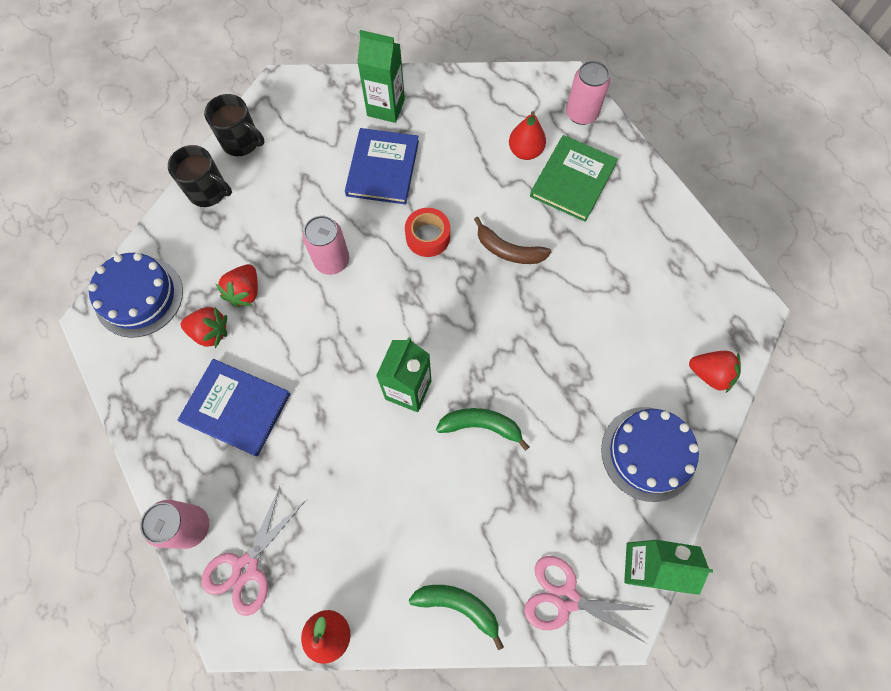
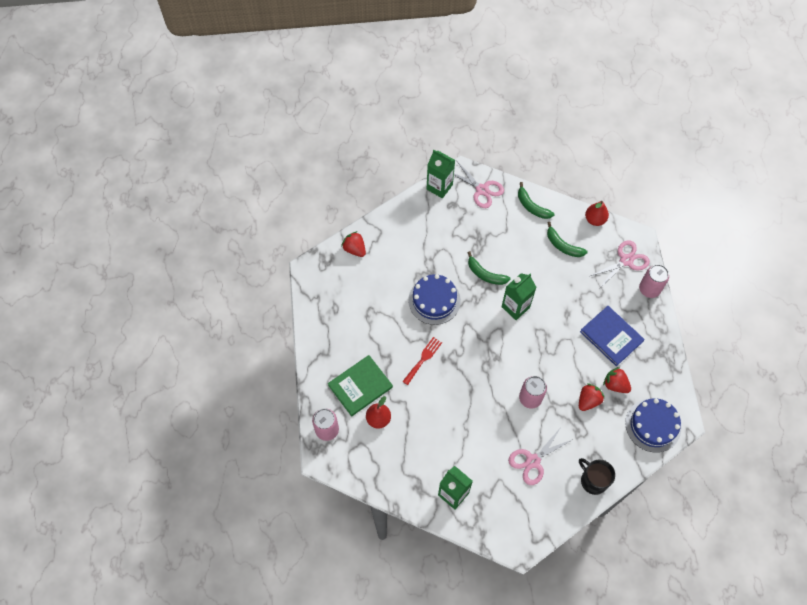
camera: 155 degrees left, 5 degrees down
black mug [204,94,265,156] -> none
blue book [345,128,419,204] -> none
red tape [405,208,450,257] -> none
brown banana [474,217,551,264] -> red fork [402,337,442,385]
blue cake [601,407,699,502] -> blue cake moved to [408,274,461,325]
none -> pink scissors [508,426,573,485]
none -> green banana [547,222,588,257]

